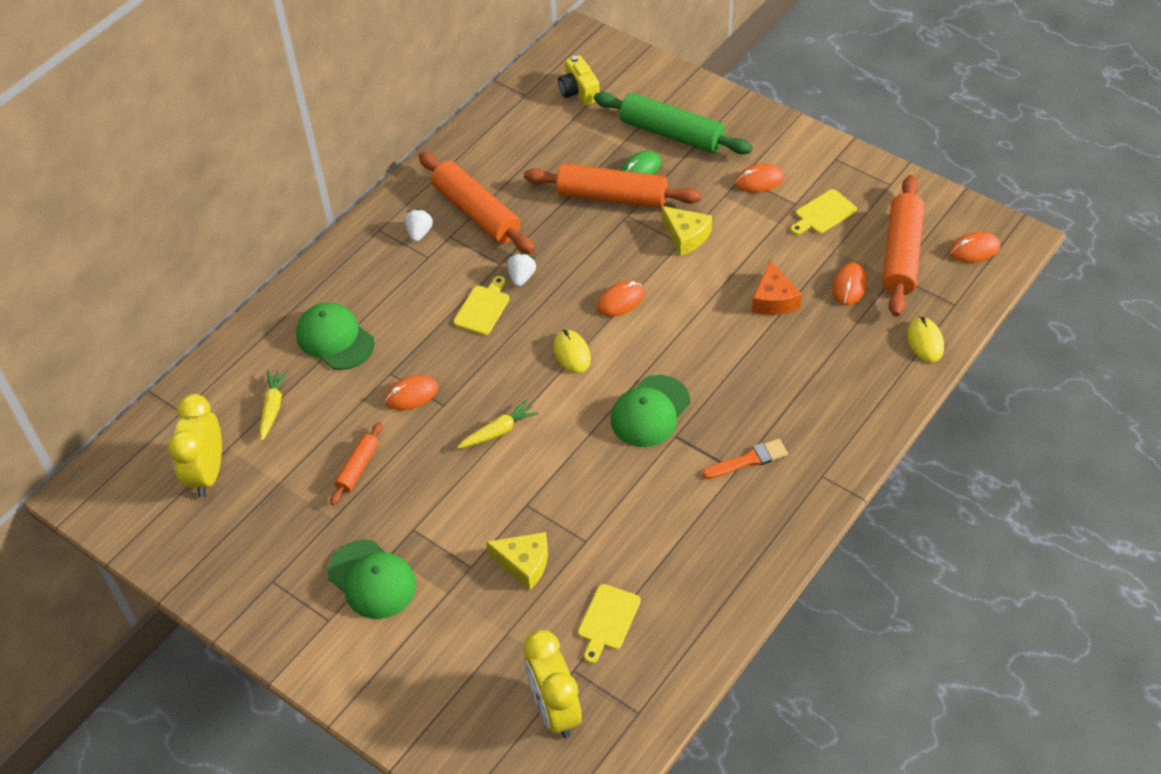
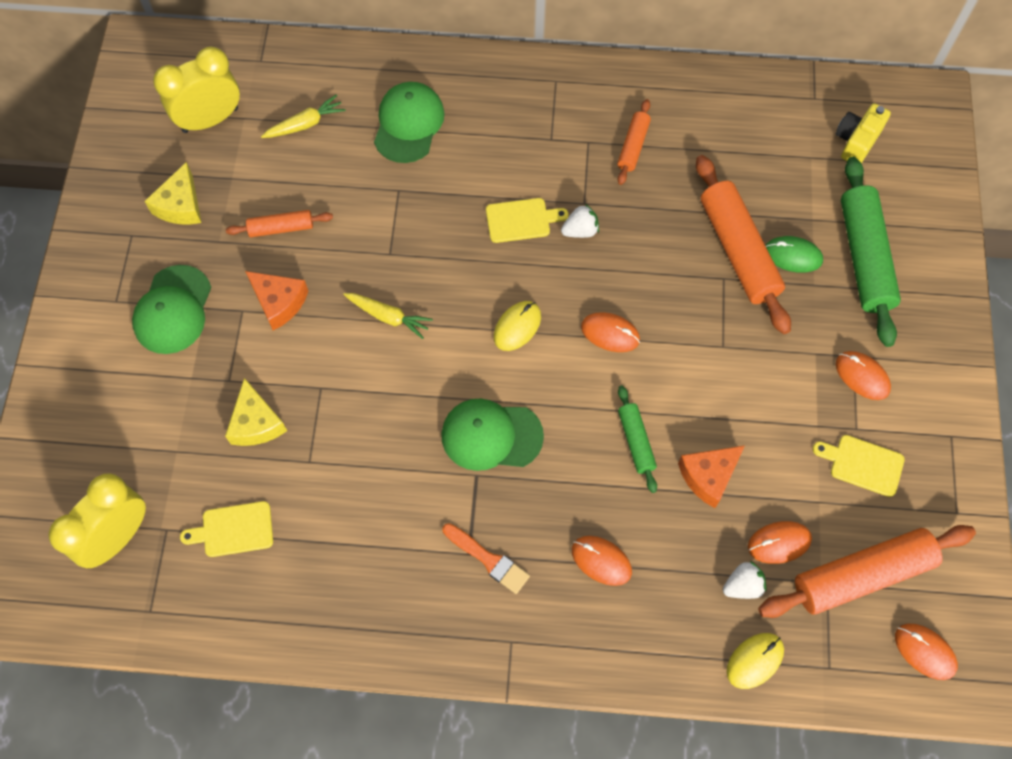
camera: 55 degrees right, 15 degrees up
orange mouse [385,375,438,410] -> orange mouse moved to [572,536,632,586]
white strawberry [405,209,433,242] -> white strawberry moved to [723,561,767,599]
orange rolling pin [419,152,535,254] -> orange rolling pin [617,99,651,185], size x0.51
yellow cheese [662,206,712,256] -> yellow cheese moved to [144,162,201,225]
none -> orange cheese [245,271,308,330]
none -> green rolling pin [618,386,657,493]

